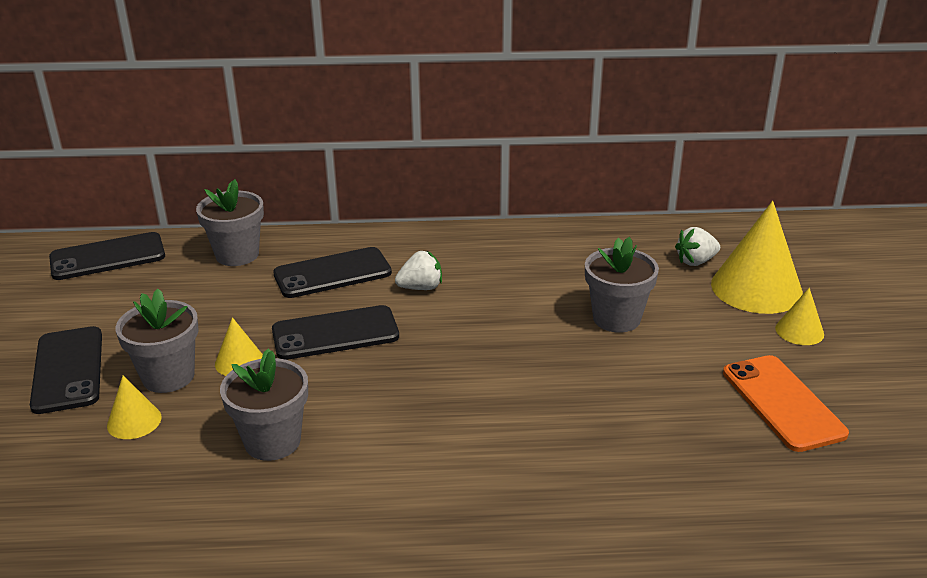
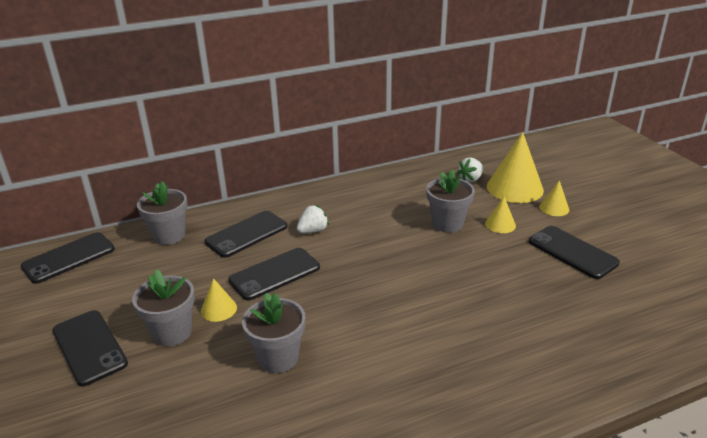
camera: 20 degrees left, 0 degrees up
yellow cone [107,375,162,439] -> yellow cone moved to [485,197,516,233]
orange phone [723,355,849,452] -> black phone [529,226,620,279]

